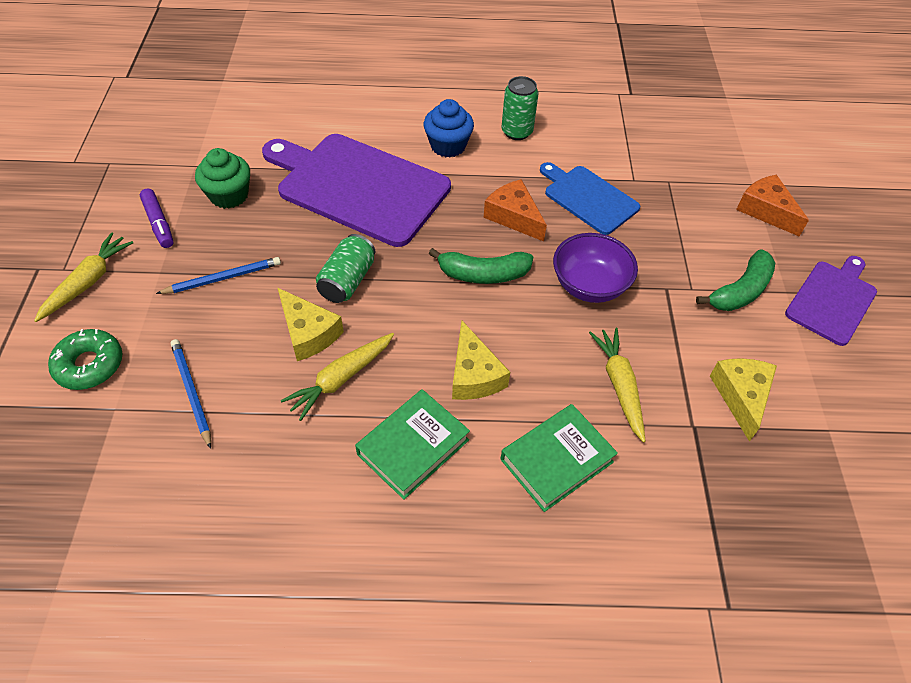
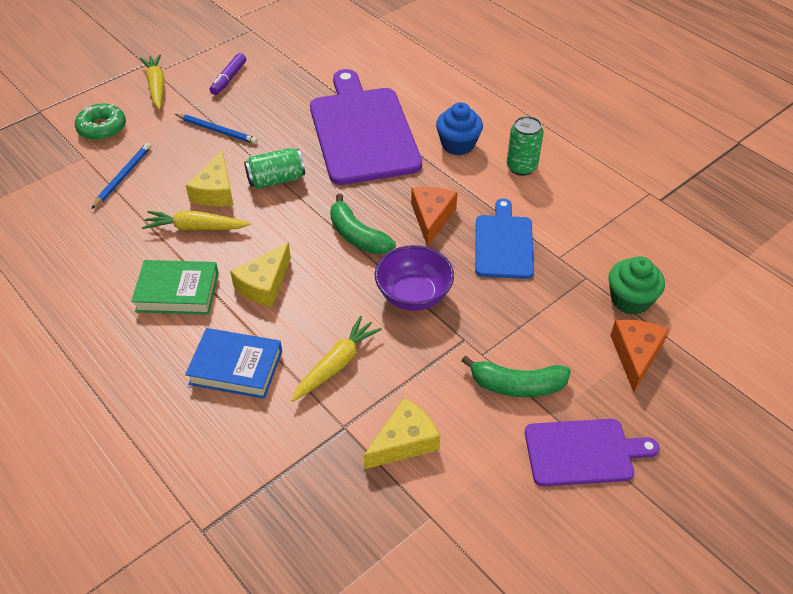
camera: 50 degrees right, 5 degrees down
yellow carrot [34,233,133,322] -> yellow carrot turned 90 degrees counterclockwise [140,54,165,110]
green cupcake [195,148,250,209] -> green cupcake moved to [608,256,665,315]
green book [500,404,618,512] -> blue book [185,328,282,399]

